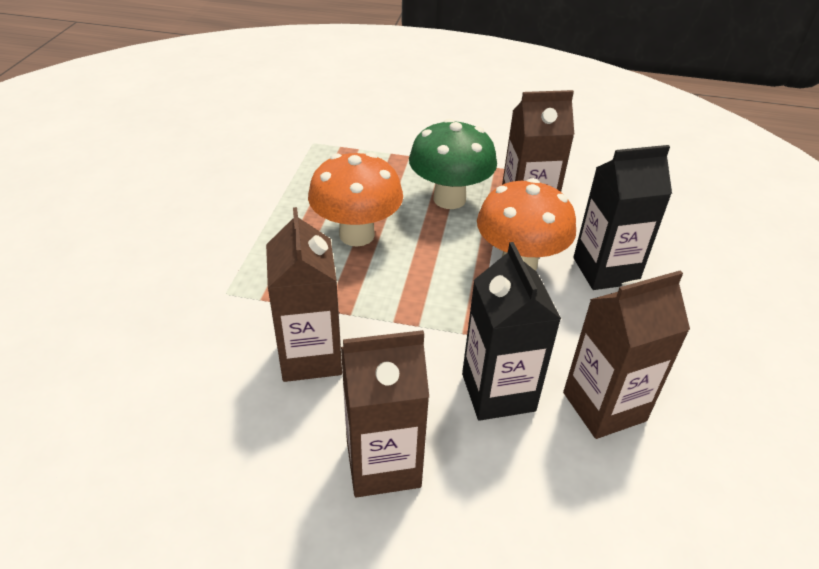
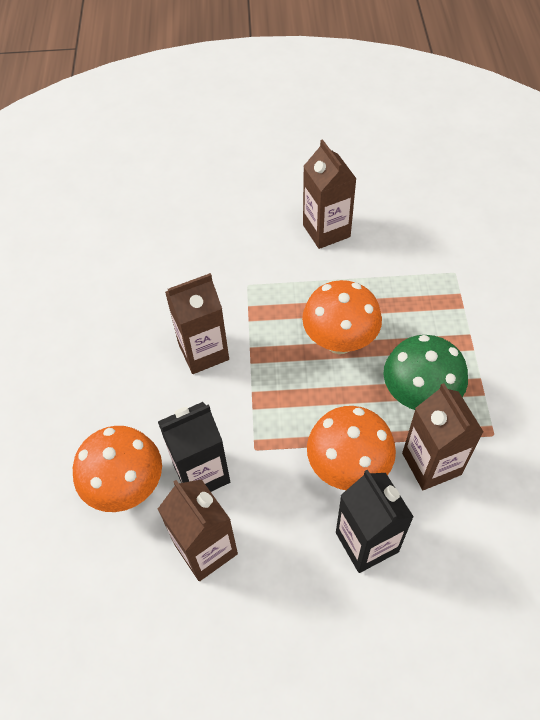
camera: 80 degrees right, 15 degrees up
brown carton [341,330,429,497] -> brown carton moved to [303,139,356,249]
none -> orange mushroom [73,426,162,512]

